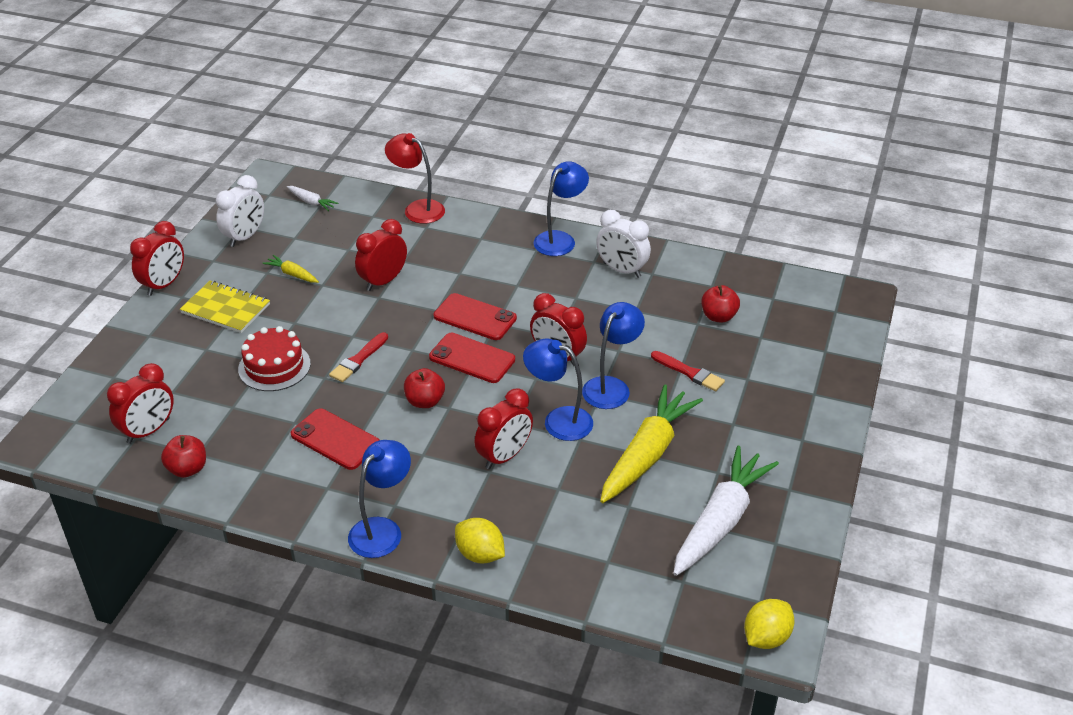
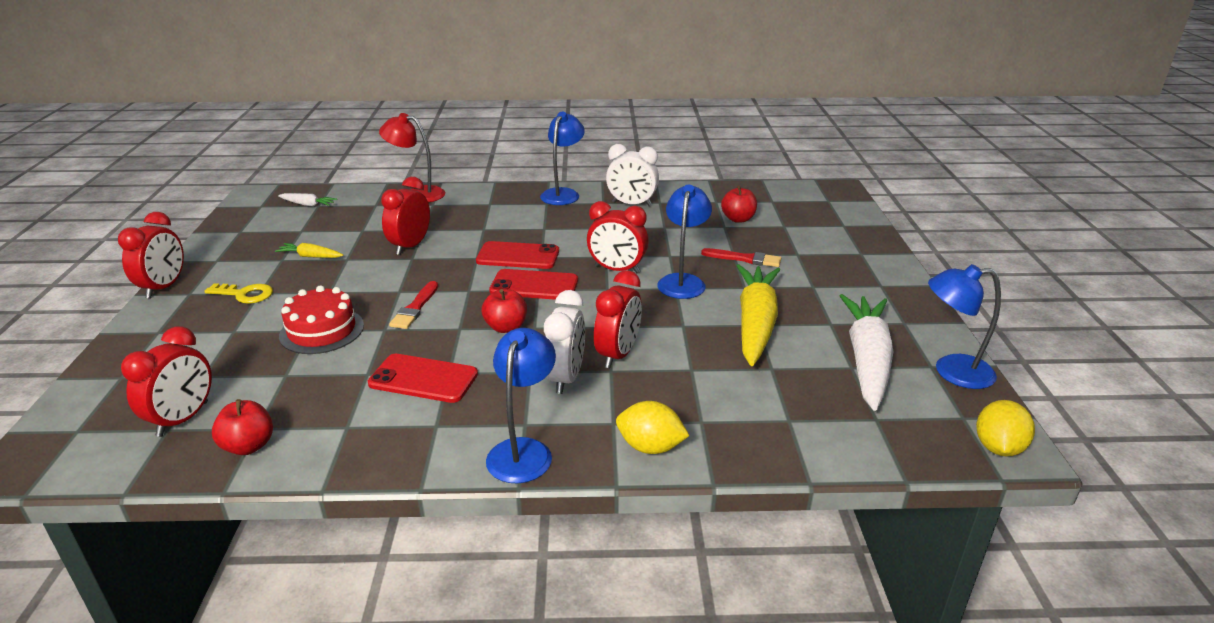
camera: 20 degrees left, 10 degrees down
yellow notebook [180,281,270,333] -> yellow key [204,283,273,304]
white clock [216,175,264,247] -> white clock moved to [544,290,585,394]
blue lamp [523,338,593,441] -> blue lamp moved to [928,264,1001,389]

